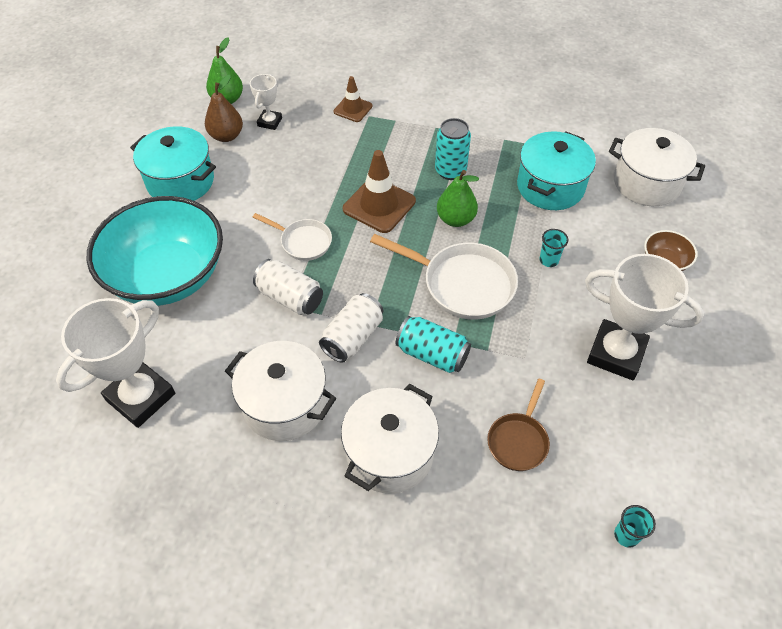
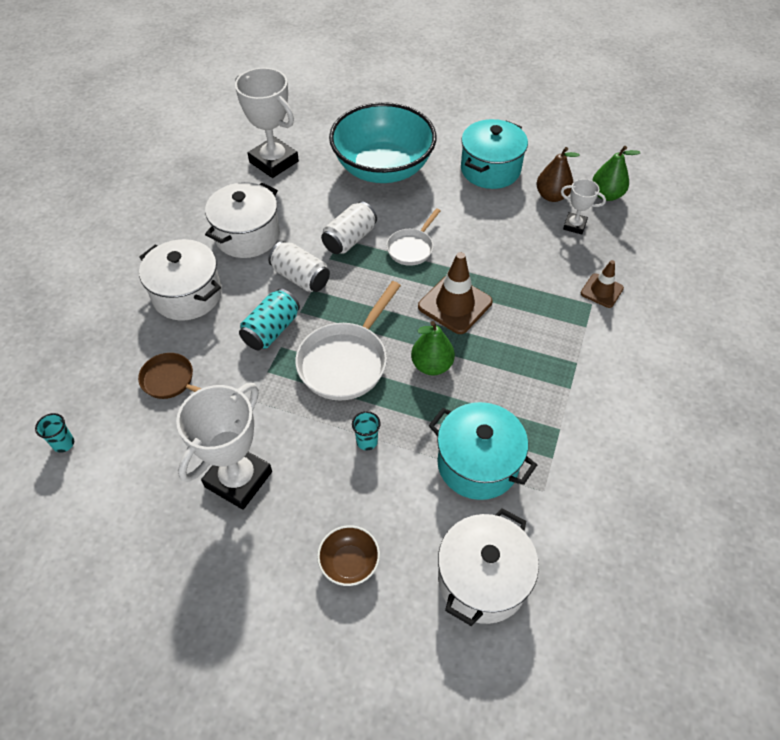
camera: 95 degrees right, 0 degrees up
turquoise can [435,118,471,180] -> none

